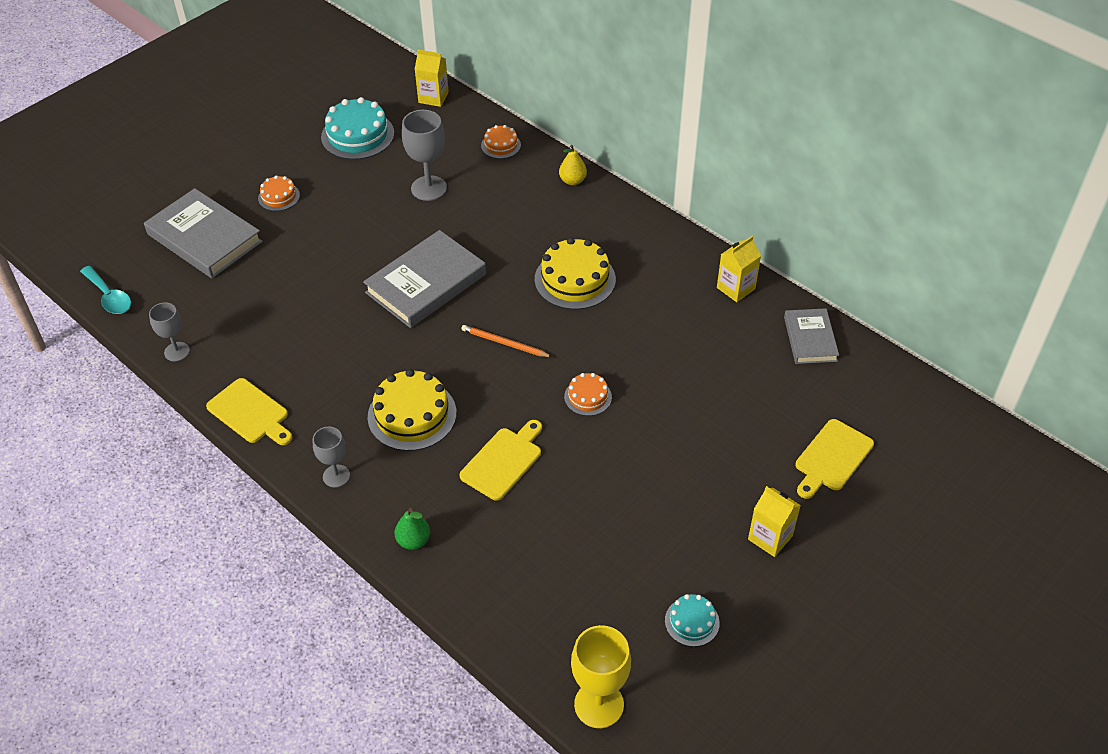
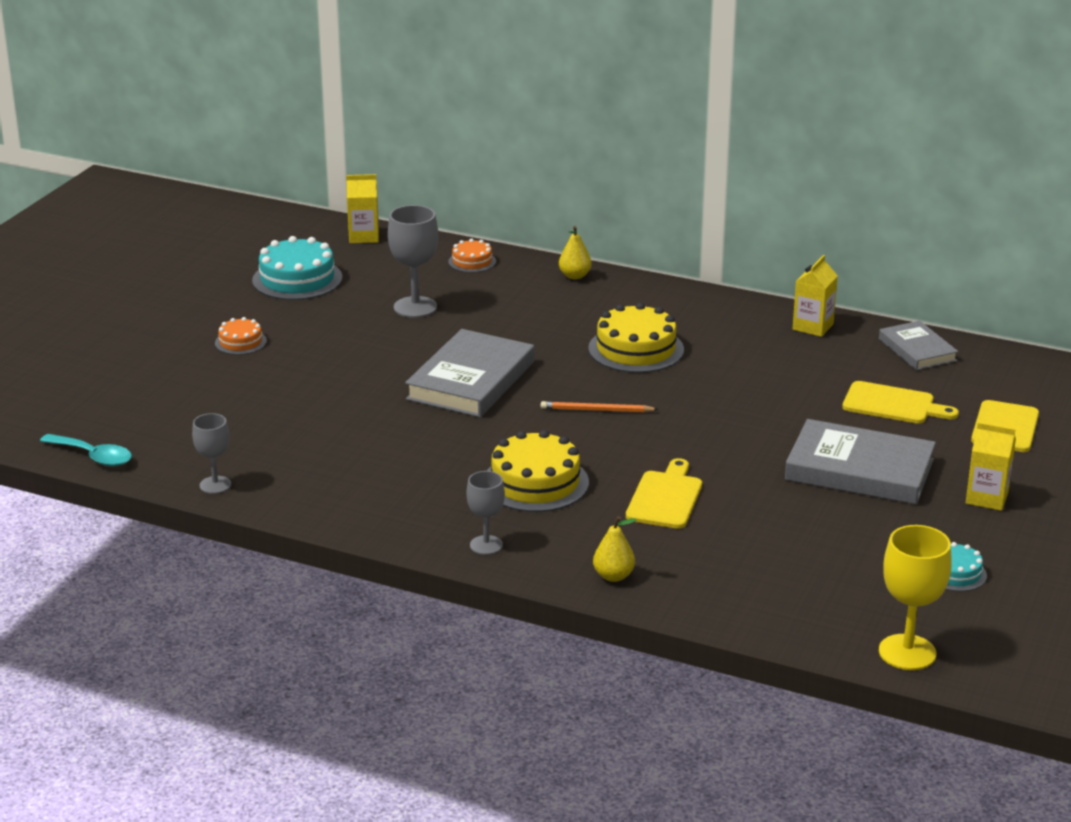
camera: 20 degrees left, 20 degrees down
grey book [144,188,263,278] -> grey book moved to [785,419,936,504]
yellow cutting board [206,378,292,445] -> yellow cutting board moved to [842,381,959,424]
green pear [395,508,430,550] -> yellow pear [593,516,637,582]
orange cake [564,373,612,416] -> none

